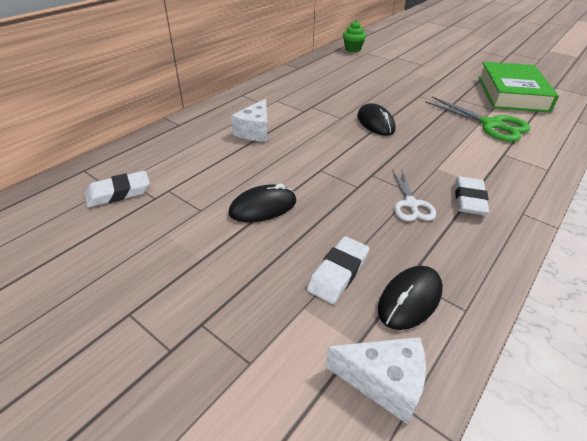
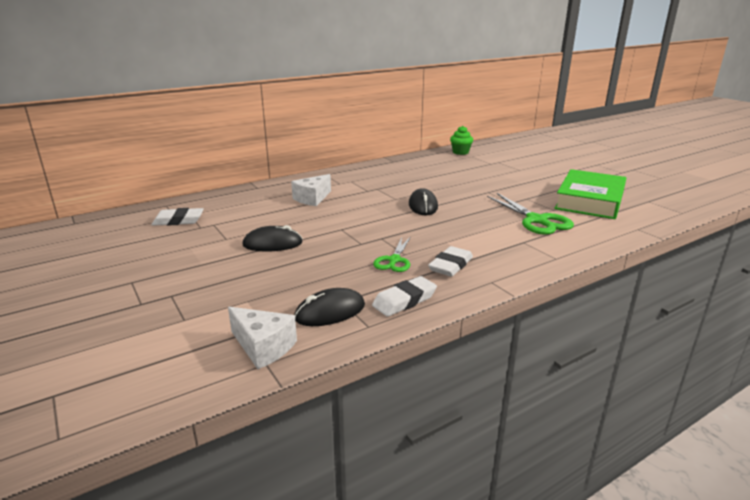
camera: 20 degrees right, 15 degrees down
white eraser [307,236,370,304] -> white eraser moved to [372,276,437,317]
white scissors [392,170,436,221] -> green scissors [373,237,411,272]

